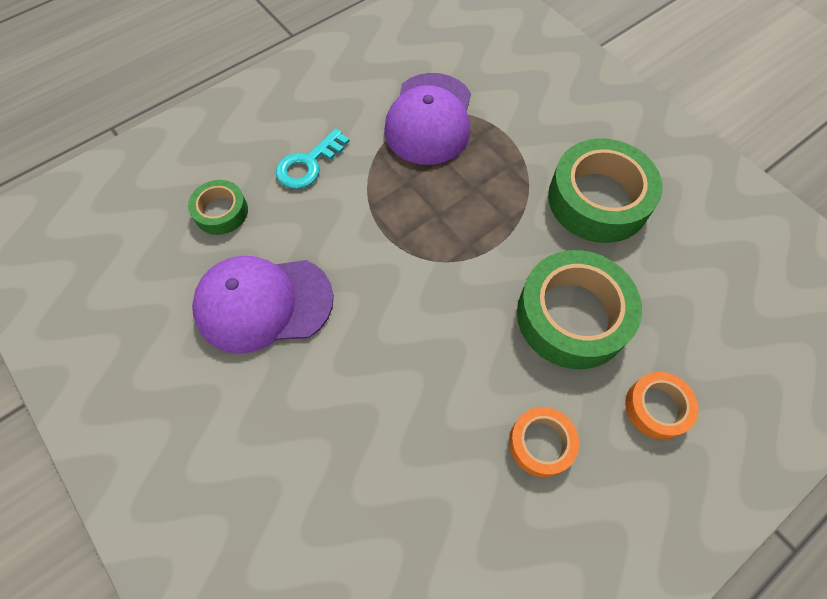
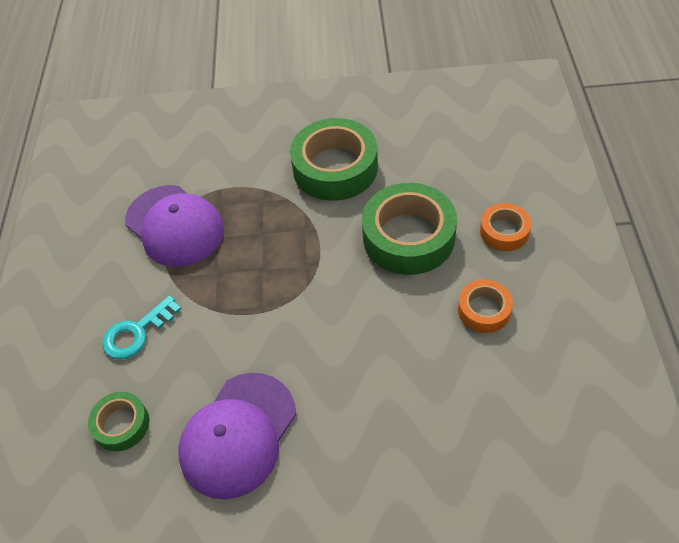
camera: 50 degrees left, 10 degrees down
turquoise key [276,128,350,189] -> turquoise key turned 60 degrees clockwise [102,295,181,360]

